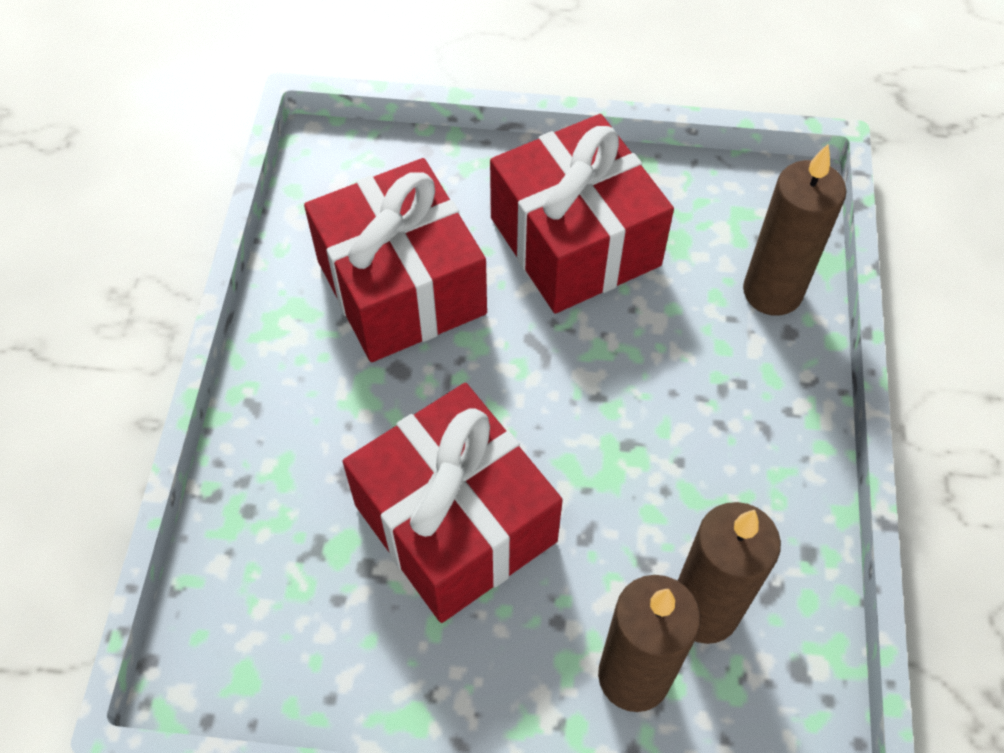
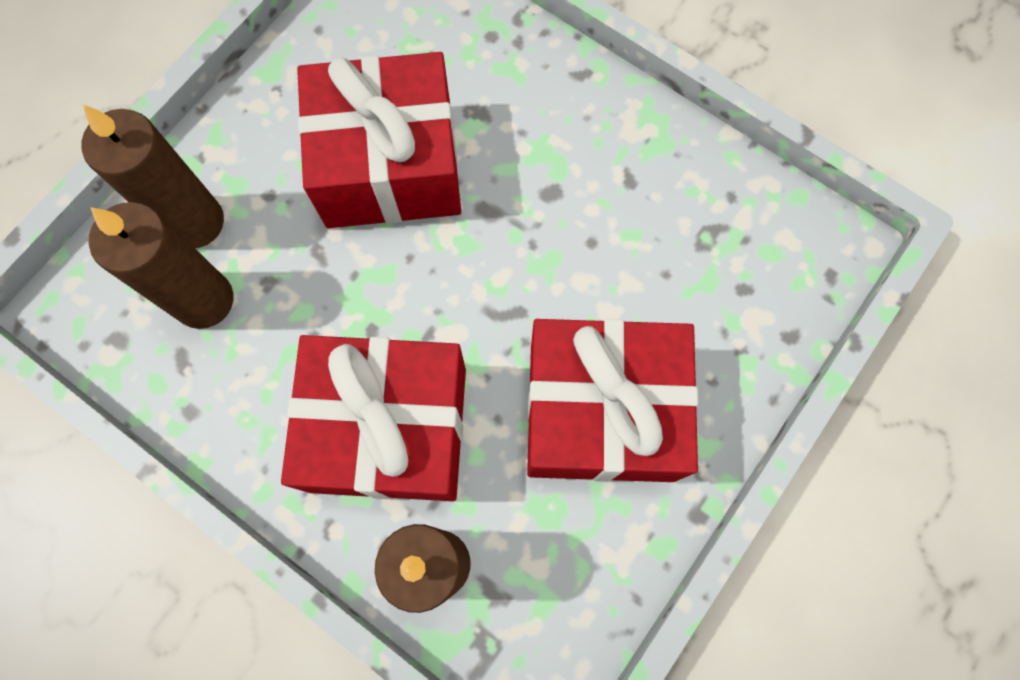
camera: 120 degrees right, 15 degrees up
red gift [304,158,487,362] -> red gift moved to [281,335,466,501]

